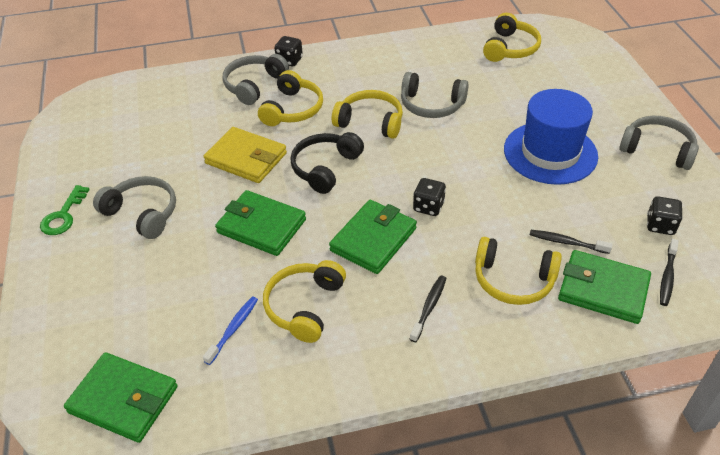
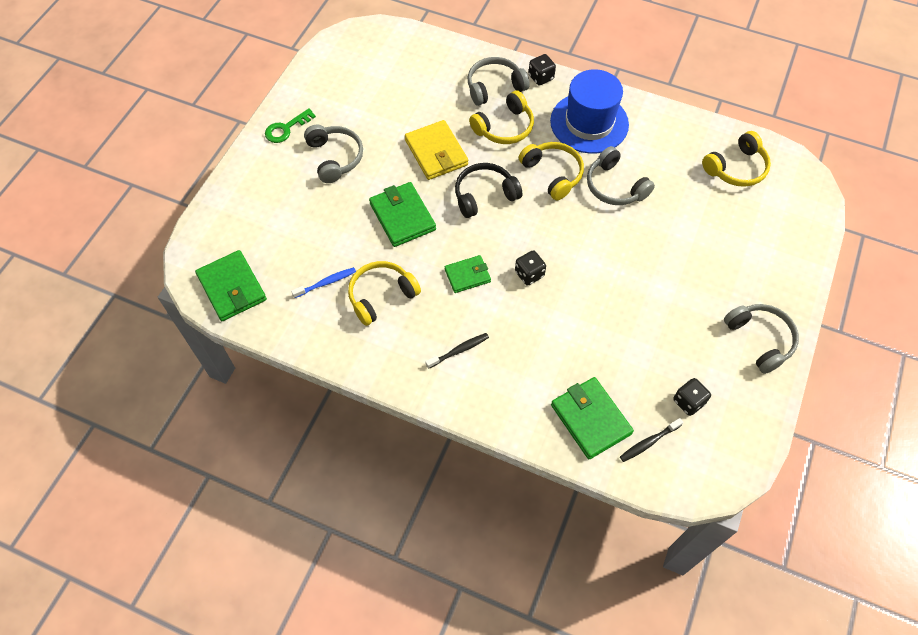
camera: 35 degrees right, 15 degrees up
green wallet [329,200,417,274] -> green wallet [445,255,491,293], size x0.63
yellow headphones [475,237,562,305] -> none
blue hat [504,89,598,185] -> blue hat moved to [550,69,629,154]
black toothbrush [530,230,613,254] -> none

